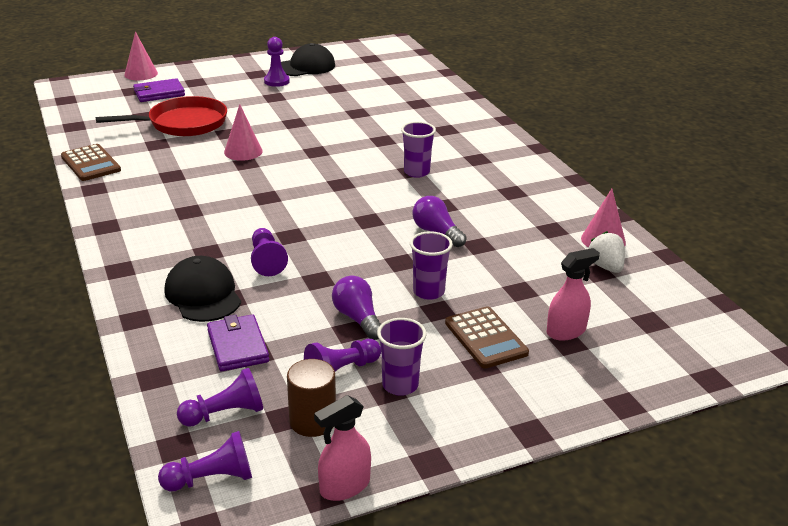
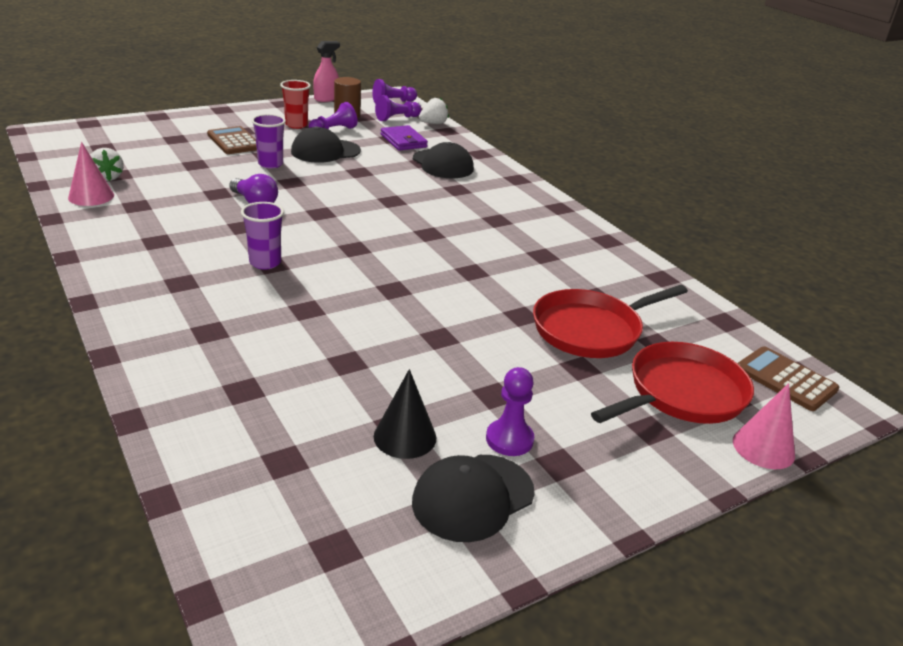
camera: 170 degrees right, 0 degrees up
brown calculator [61,144,121,181] -> brown calculator moved to [737,346,840,411]
purple wallet [133,78,185,102] -> red pan [591,342,754,424]
pink cone [224,104,263,161] -> none
purple pawn [251,228,288,276] -> none
purple light bulb [332,276,381,340] -> black cap [291,127,361,163]
purple cup [377,318,427,396] -> red cup [280,80,311,129]
pink spray bottle [547,248,600,341] -> none
none -> black cone [374,369,436,459]
none -> white strawberry [419,98,449,124]

